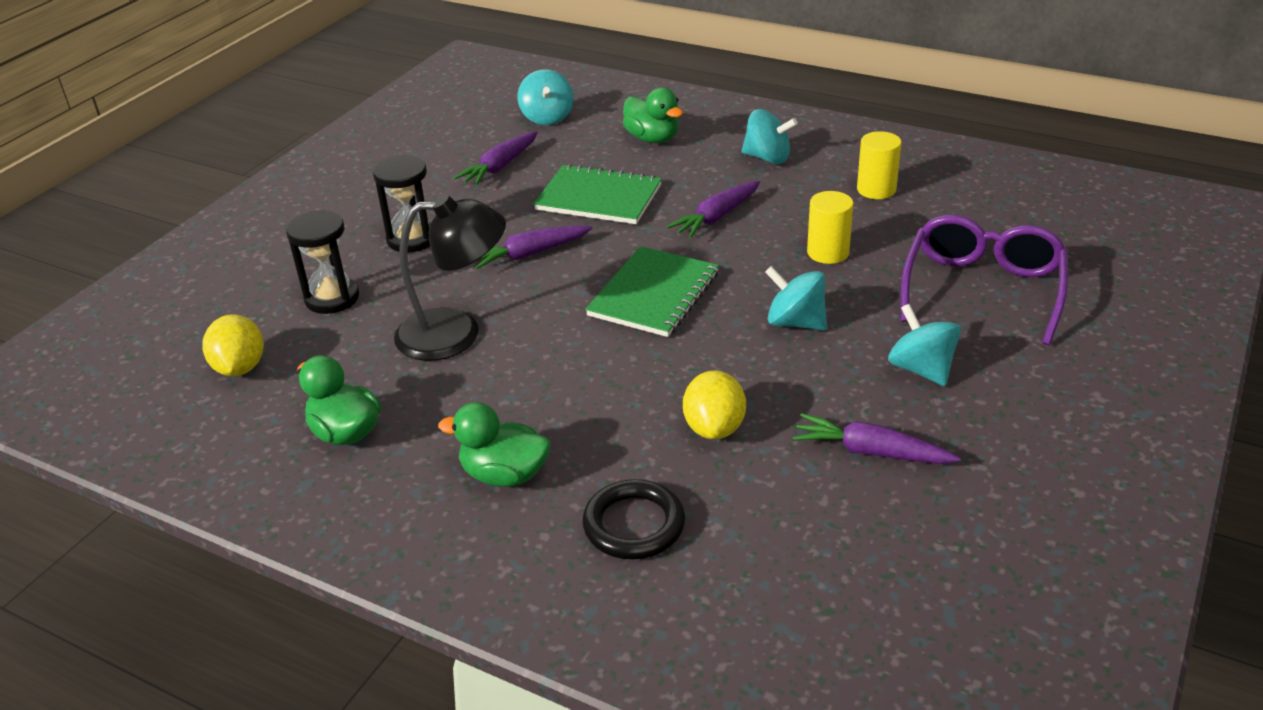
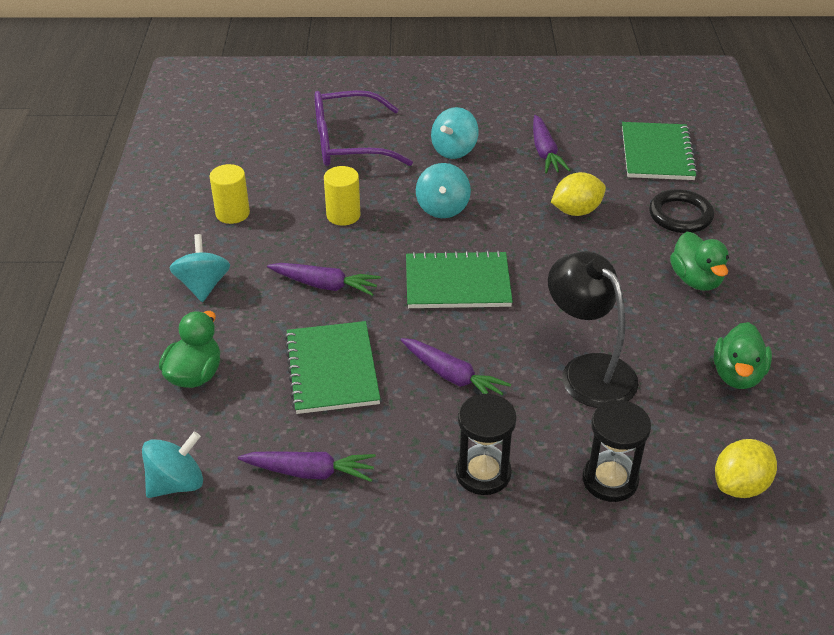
camera: 120 degrees left, 5 degrees up
none -> green notebook [622,122,698,180]

